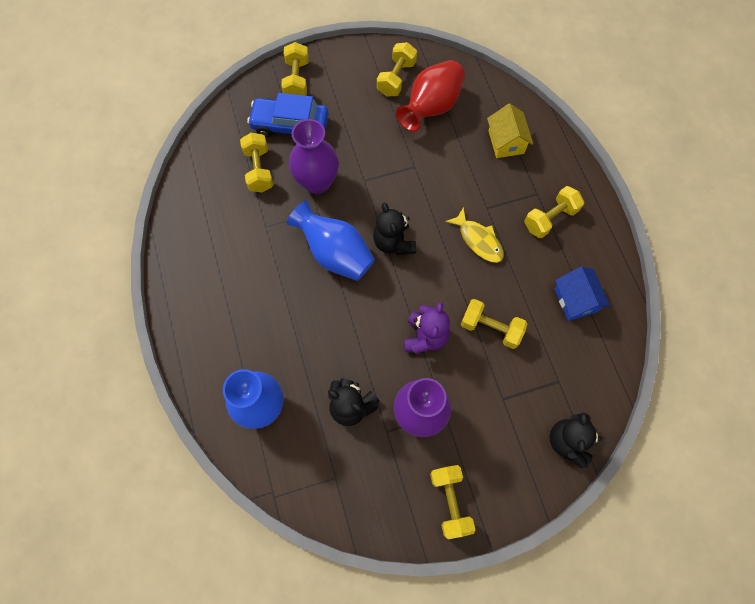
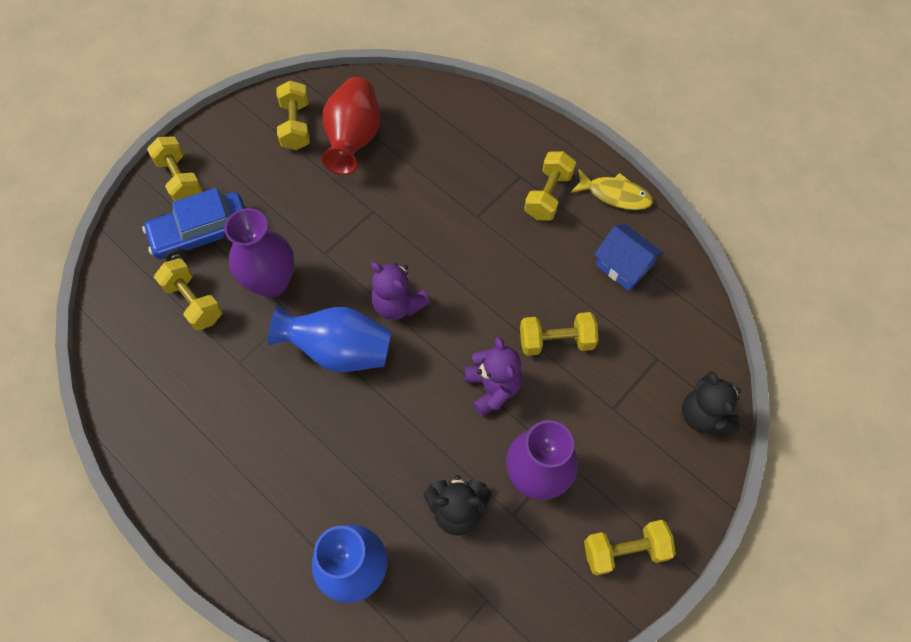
camera: 30 degrees left, 5 degrees down
black teddy bear [373,202,416,255] -> purple teddy bear [371,262,431,320]
yellow dumbbell [430,465,475,539] -> yellow dumbbell turned 60 degrees counterclockwise [584,520,676,576]
yellow fish [445,207,504,263] -> yellow fish moved to [571,169,653,210]
yellow house [487,104,533,158] -> none

